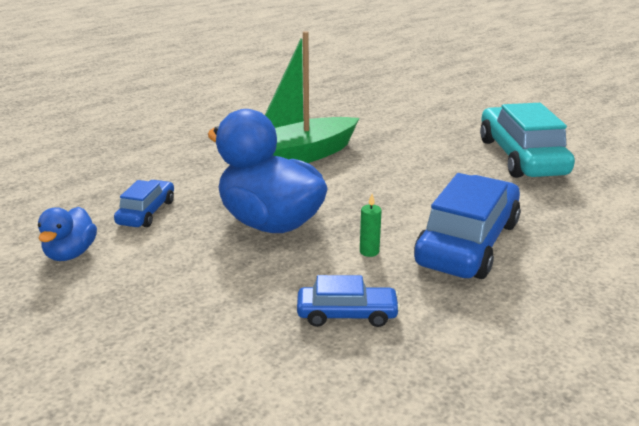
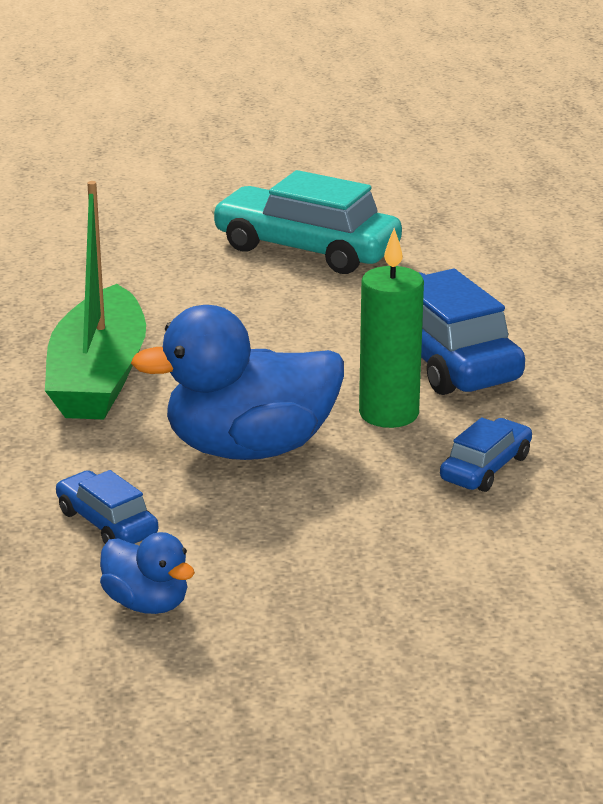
camera: 55 degrees left, 0 degrees up
green candle [360,194,382,257] -> green candle [359,228,424,428], size x2.34

